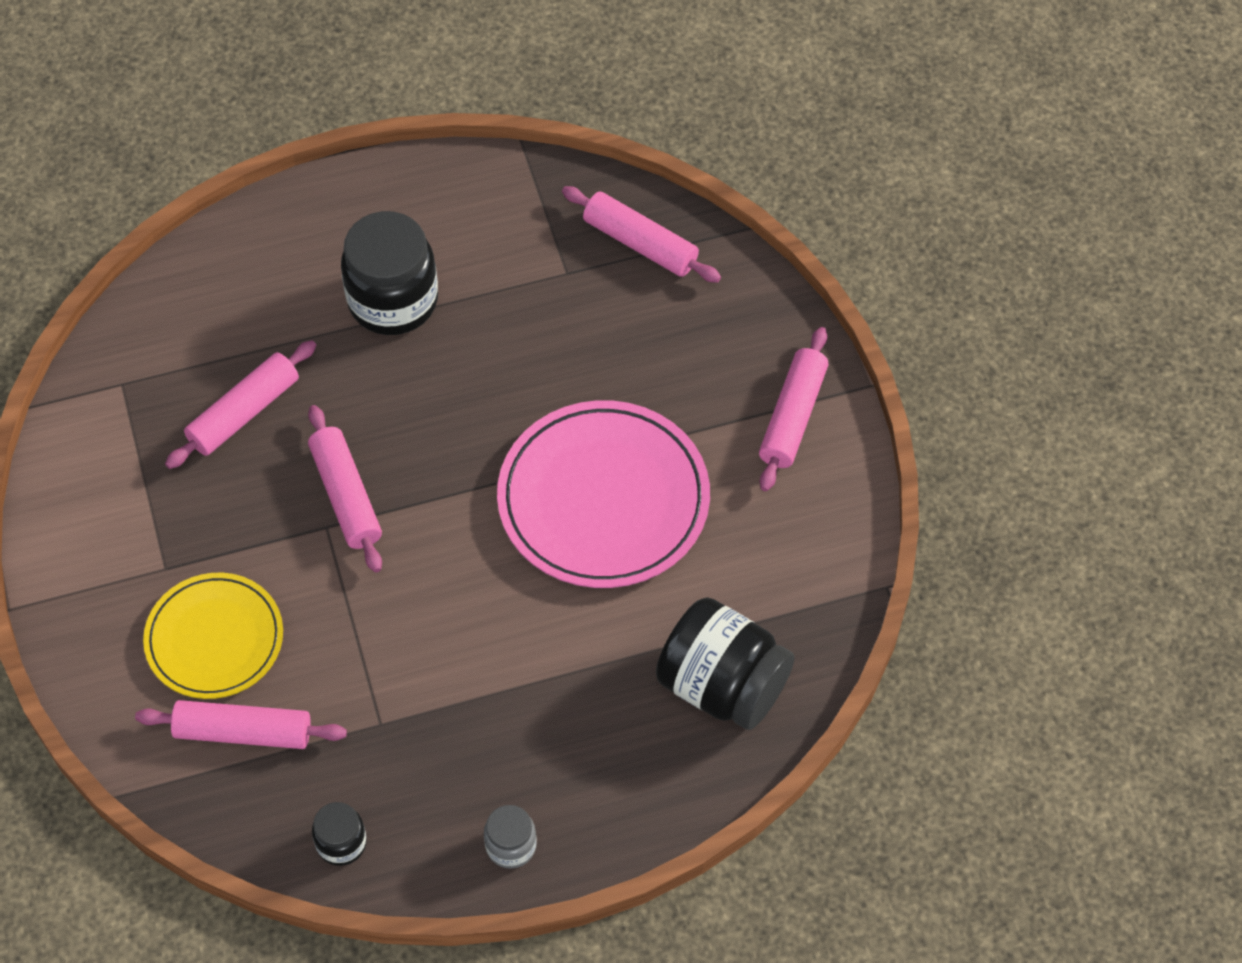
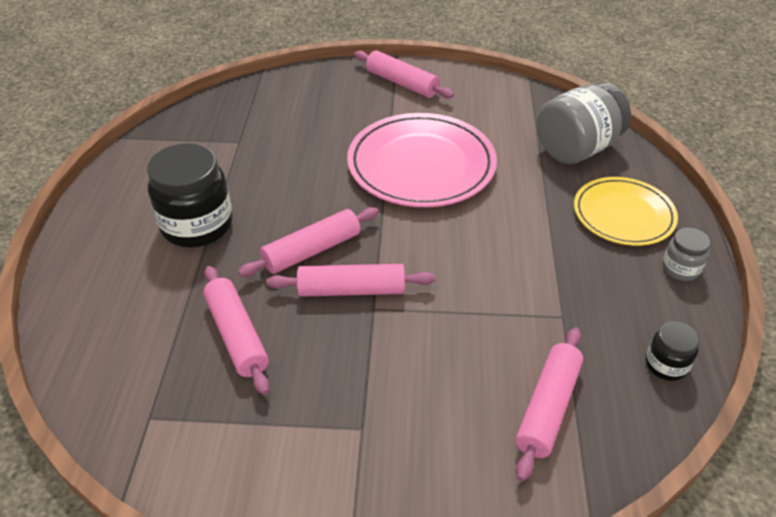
camera: 70 degrees left, 15 degrees down
yellow plate [143,573,283,699] -> yellow plate moved to [574,177,678,246]
pink rolling pin [562,186,721,283] -> pink rolling pin moved to [238,207,379,277]
black jar [656,597,795,730] -> grey jar [537,82,631,164]

